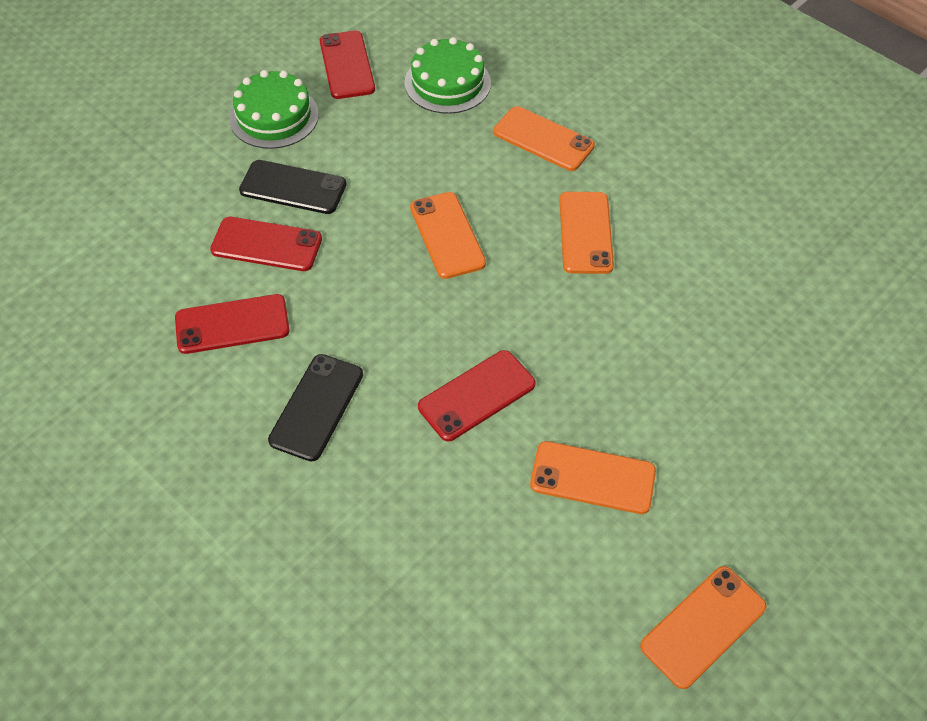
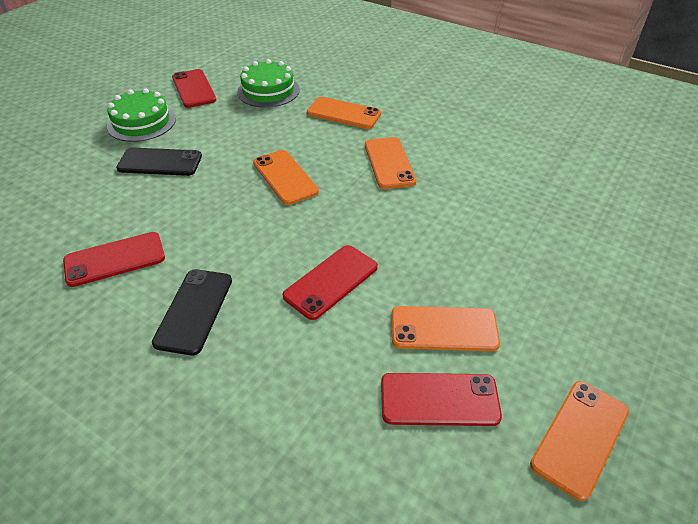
camera: 10 degrees left, 10 degrees down
red phone [210,217,322,271] -> red phone moved to [381,373,502,426]

